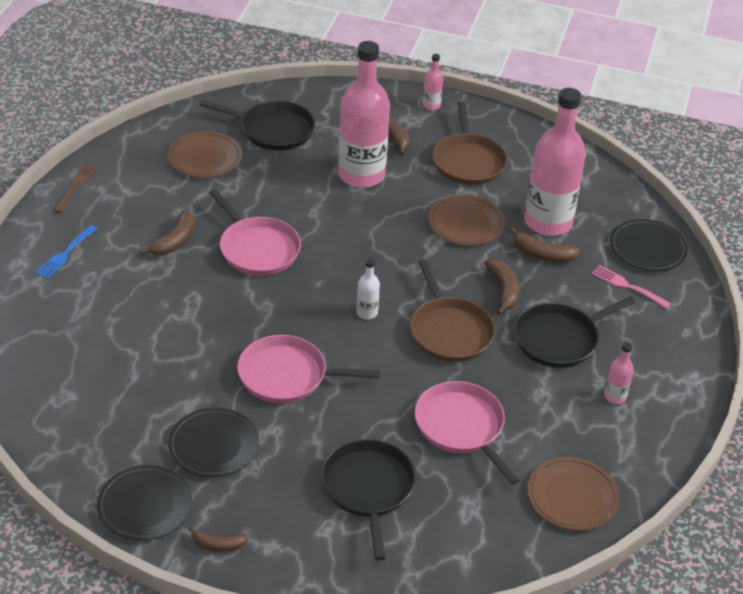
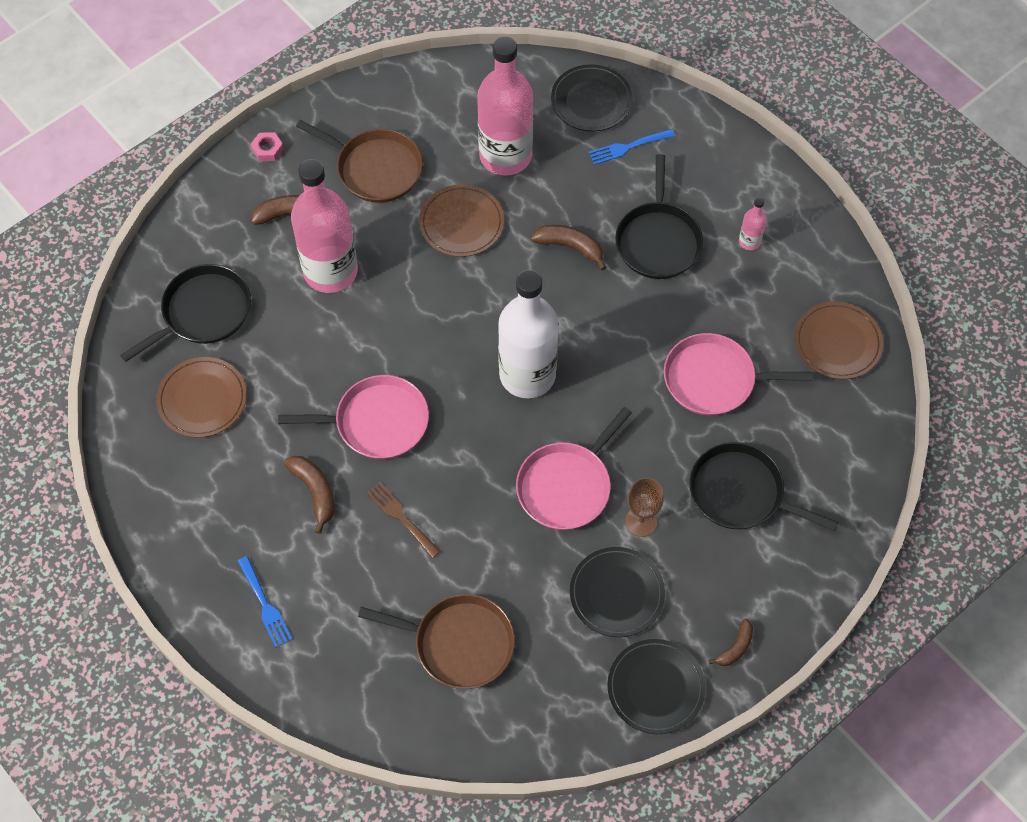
camera: 55 degrees left, 20 degrees up
brown fork [54,162,98,213] -> brown fork moved to [366,482,441,558]
white bottle [356,258,380,319] -> white bottle [498,270,559,398], size x2.42
brown pan [410,260,495,362] -> brown pan moved to [358,594,515,689]
pink bottle [422,54,443,110] -> pink nut [251,132,284,161]
brown banana [510,227,581,262] -> none
pink fork [591,265,671,309] -> blue fork [589,129,675,165]
none -> brown goblet [625,478,664,537]

